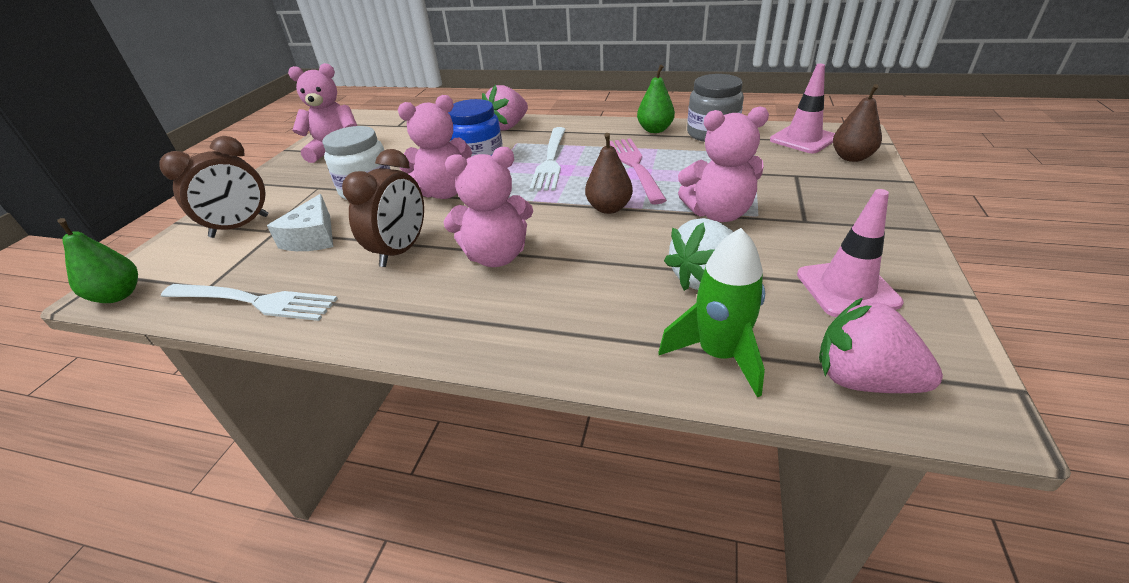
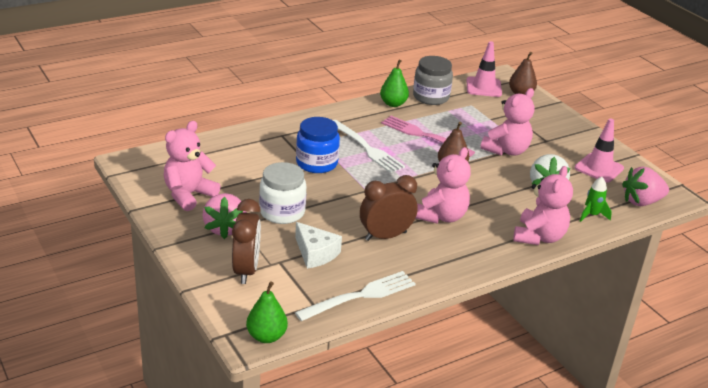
camera: 50 degrees left, 5 degrees down
brown clock [342,149,424,267] -> brown clock turned 90 degrees counterclockwise [360,175,418,241]
pink teddy bear [398,95,472,199] -> pink teddy bear moved to [513,166,573,245]
pink strawberry [482,85,528,131] -> pink strawberry moved to [203,193,247,239]
green rocket [659,228,765,397] -> green rocket [580,177,612,222], size x0.63

